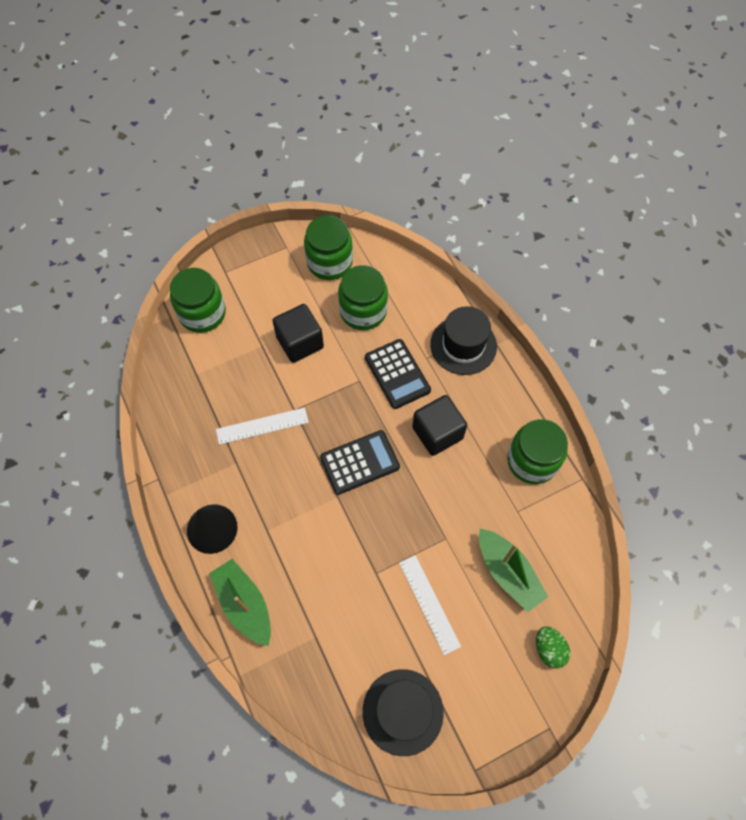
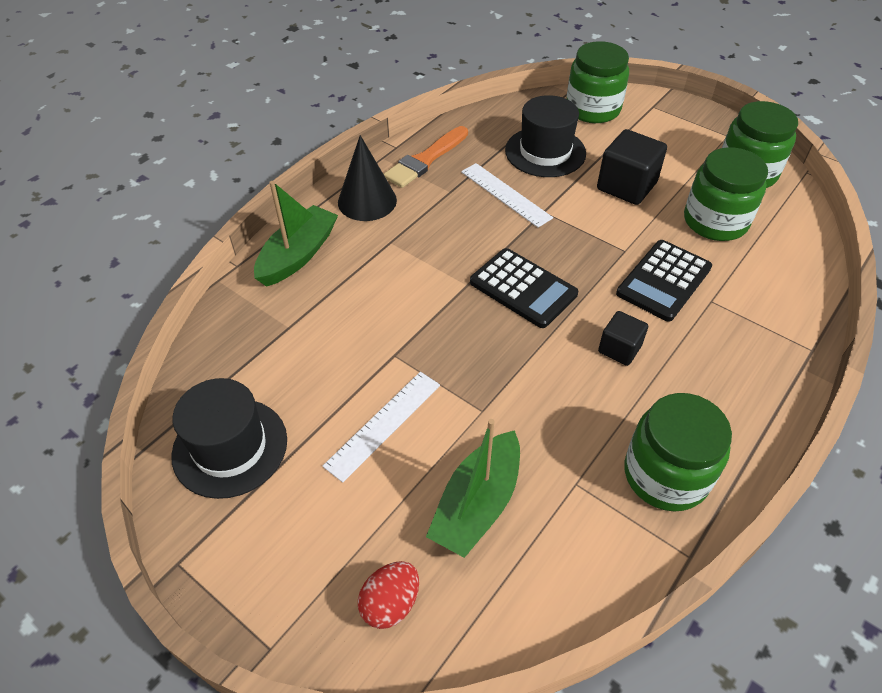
camera: 65 degrees right, 15 degrees down
black cube [412,395,467,456] -> black cube [598,311,648,366], size x0.60
black hat [430,306,497,375] -> black hat moved to [505,95,586,177]
green egg [536,626,570,669] -> red egg [358,561,419,629]
none -> orange brush [384,126,468,188]

